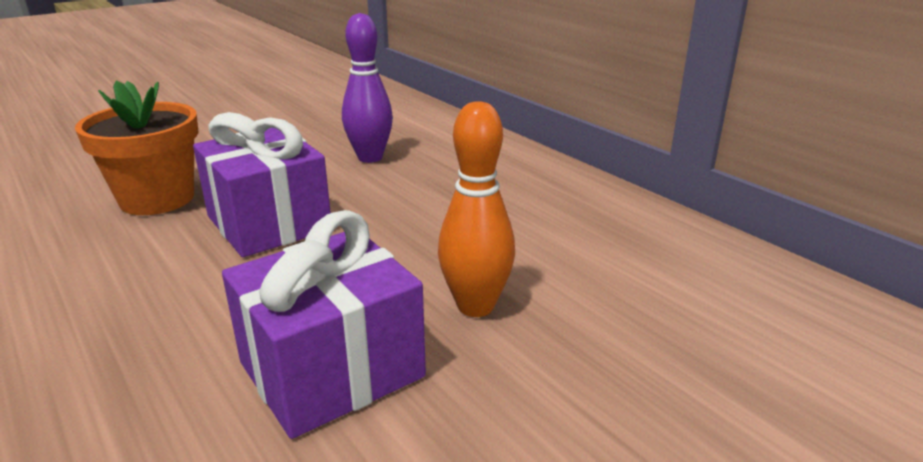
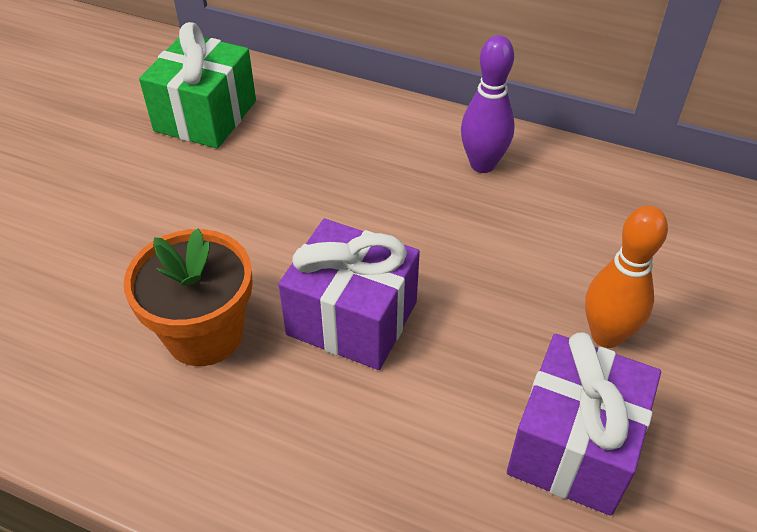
camera: 30 degrees left, 20 degrees up
purple bowling pin [342,13,393,163] -> purple bowling pin moved to [461,35,515,173]
none -> green gift [139,22,256,148]

